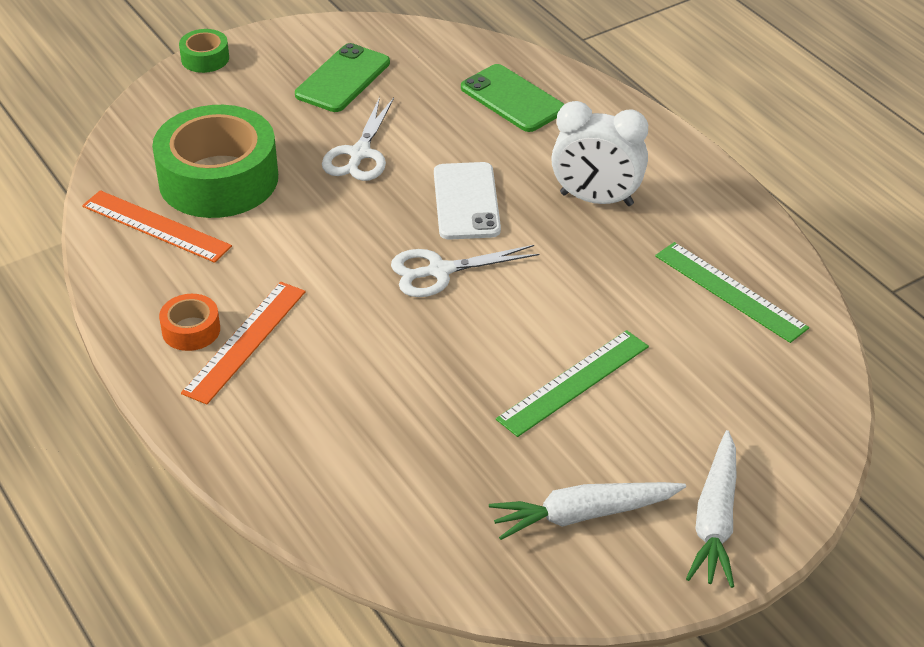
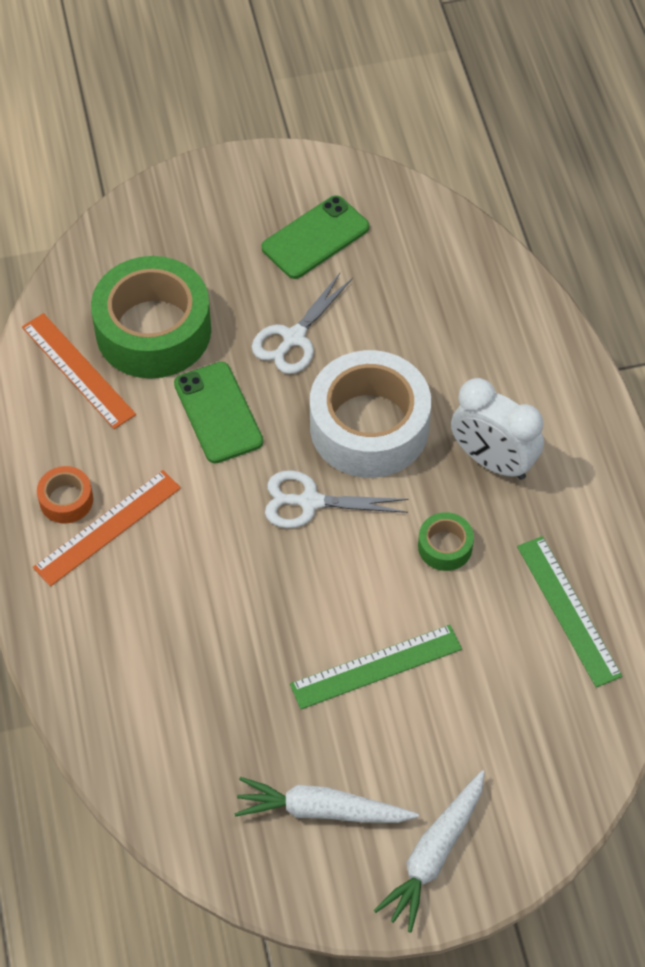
camera: 20 degrees right, 15 degrees up
green tape [179,29,229,73] -> green tape moved to [418,512,474,571]
white phone [434,162,501,240] -> white tape [310,350,431,478]
green phone [461,64,564,132] -> green phone moved to [174,362,263,463]

